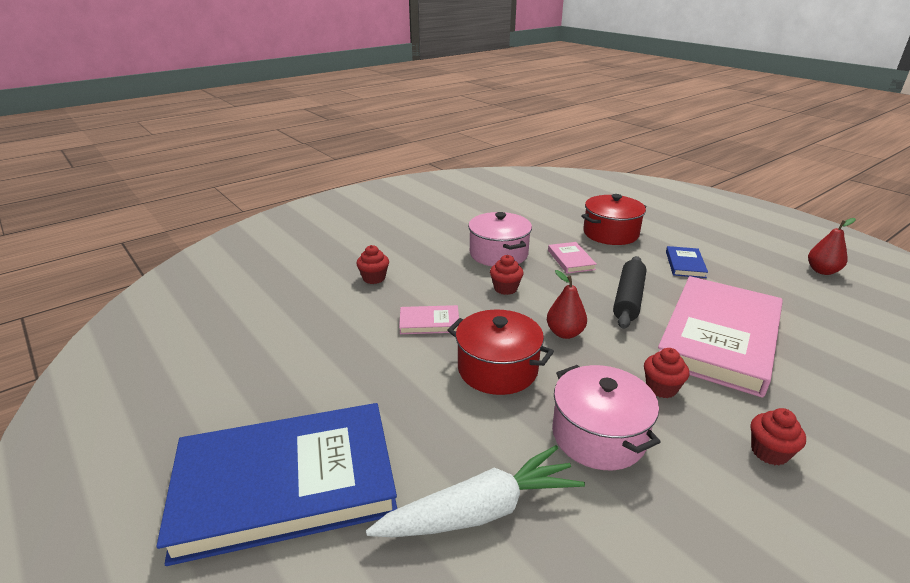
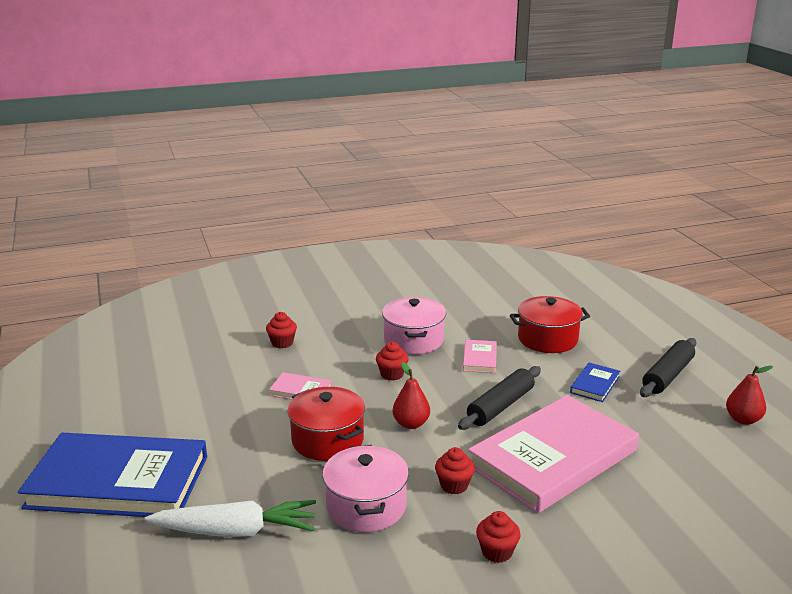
camera: 20 degrees right, 5 degrees down
none -> black rolling pin [640,338,696,397]

